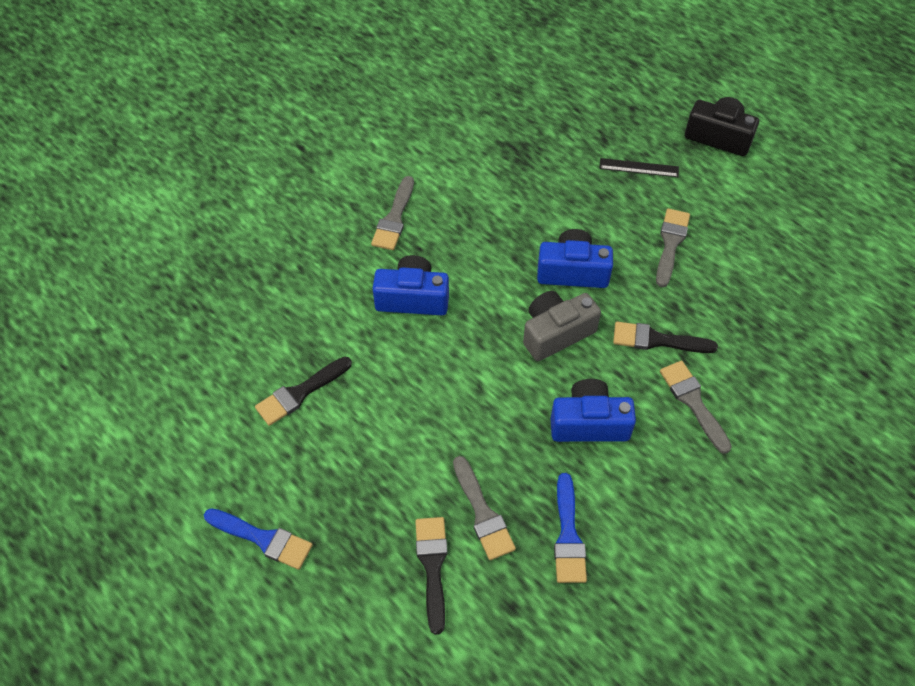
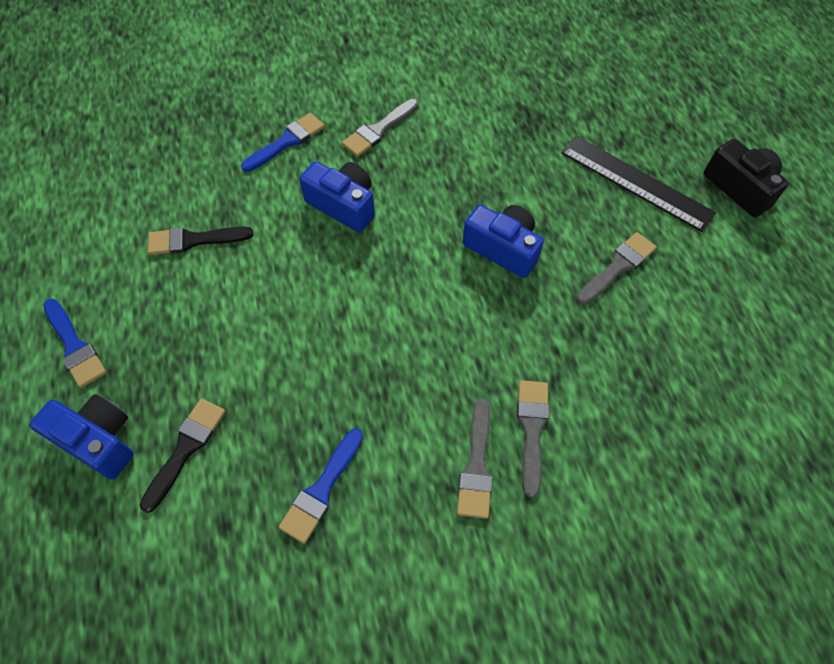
camera: 30 degrees right, 5 degrees up
grey brush [453,456,516,560] -> grey brush moved to [457,399,493,519]
grey camera [523,291,601,361] -> none
blue camera [551,379,636,442] -> blue camera moved to [29,394,134,479]
black ruler [599,158,679,177] -> black ruler [561,136,716,232], size x1.90
black brush [613,322,718,353] -> none
none -> blue brush [241,113,325,172]

